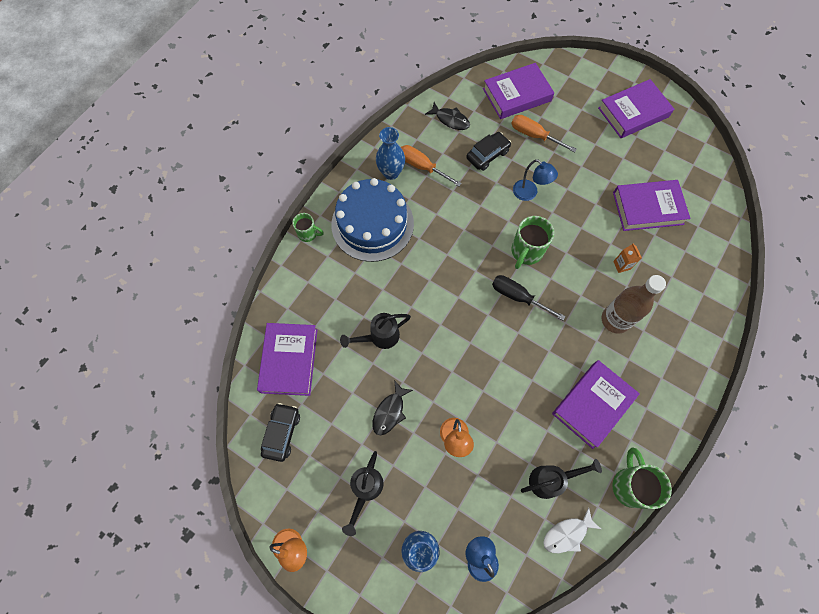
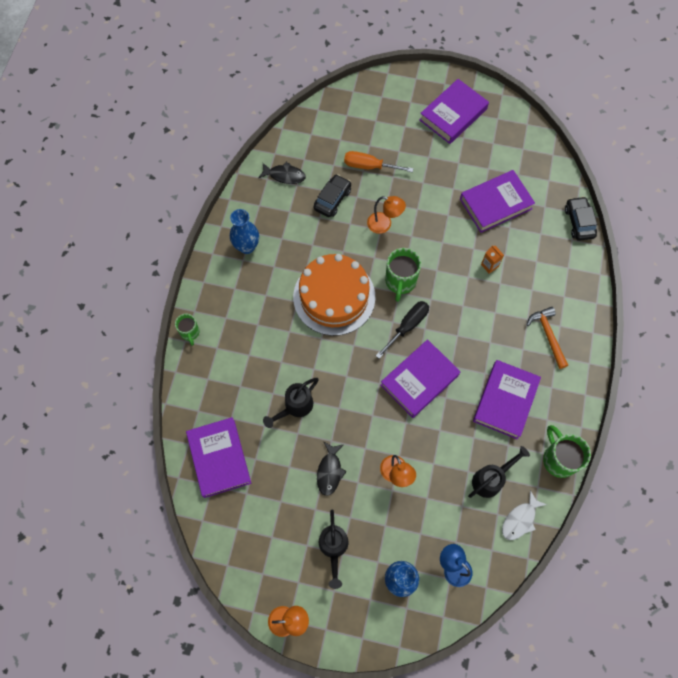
camera: 20 degrees left, 0 degrees up
black car [261,403,300,462] -> black car moved to [565,196,597,241]
green mug [292,213,324,242] -> green mug turned 75 degrees clockwise [175,314,200,346]
blue cake [331,178,414,262] -> none
orange screwdriver [401,145,462,187] -> none
purple book [483,63,554,119] -> purple book moved to [380,339,460,418]
black screwdriver [492,275,566,320] -> black screwdriver turned 120 degrees clockwise [376,301,429,359]
blue lamp [513,159,558,201] -> orange lamp [367,196,406,234]
brown bottle [602,275,666,334] -> none
none -> orange cake [293,254,375,336]
none -> orange hammer [527,307,568,369]

